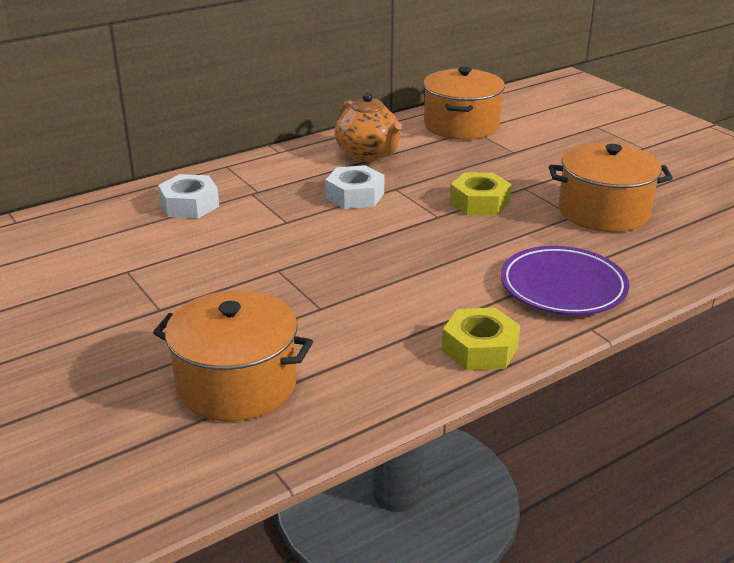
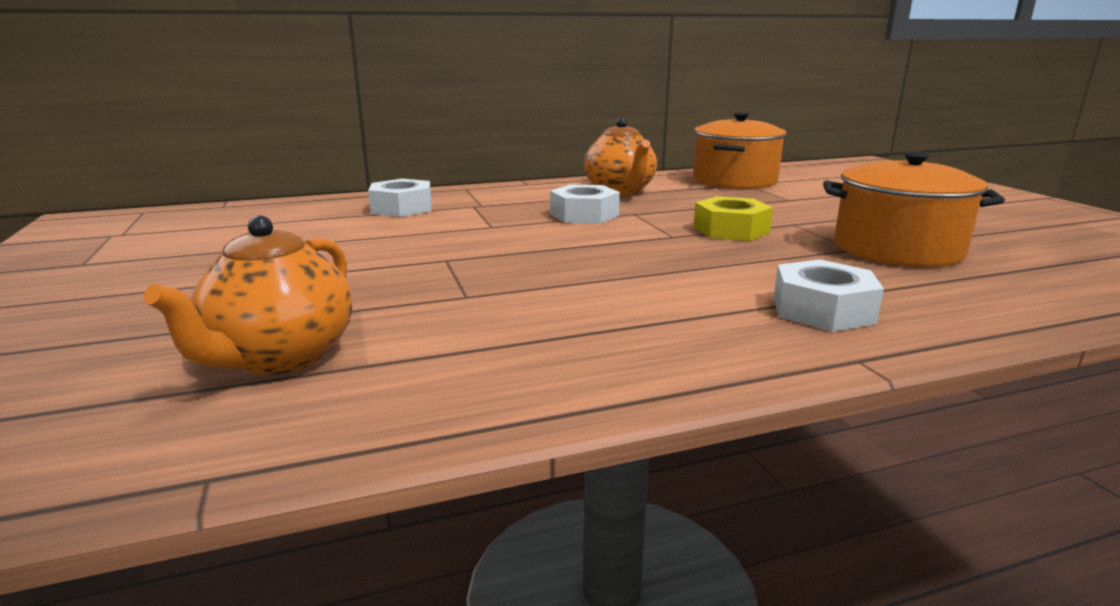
camera: 15 degrees right, 10 degrees down
orange pot [153,290,313,421] -> orange teapot [143,215,352,375]
yellow nut [442,307,520,371] -> none
purple plate [501,246,629,315] -> white nut [774,259,884,332]

